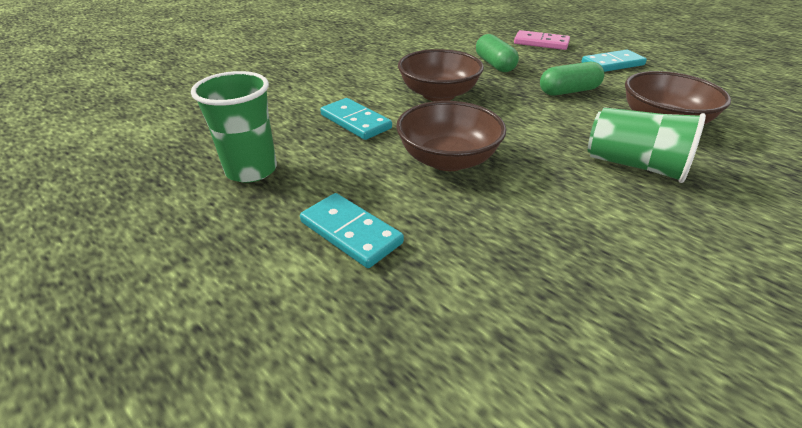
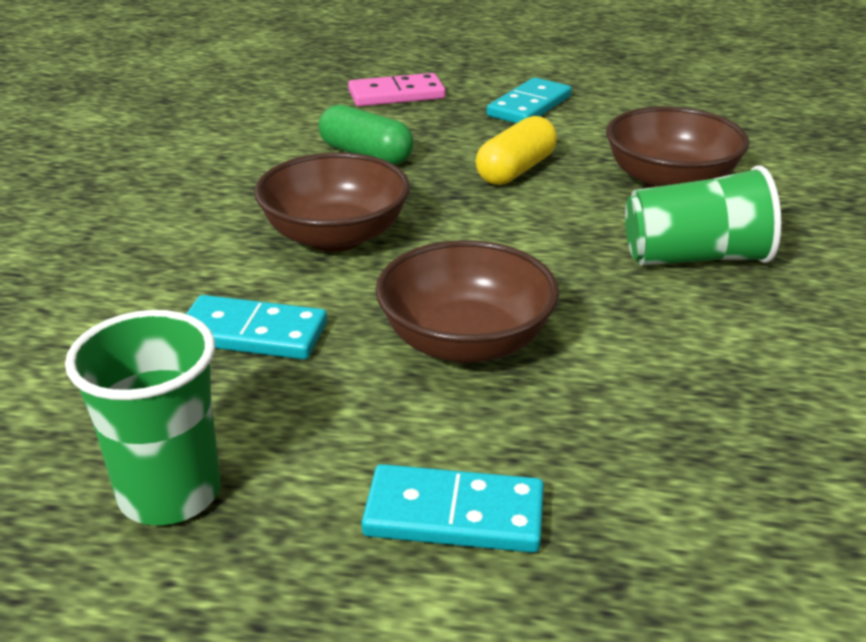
camera: 35 degrees left, 5 degrees down
green capsule [540,62,604,96] -> yellow capsule [476,116,557,185]

